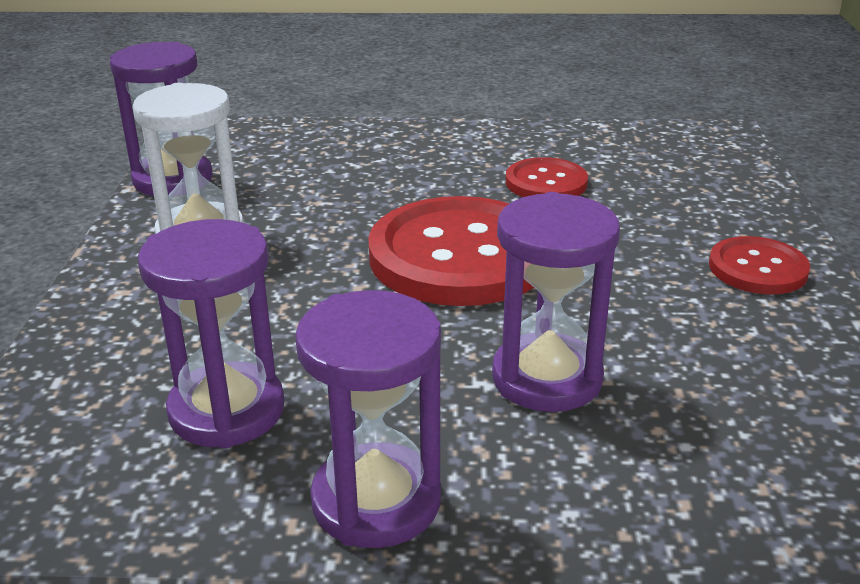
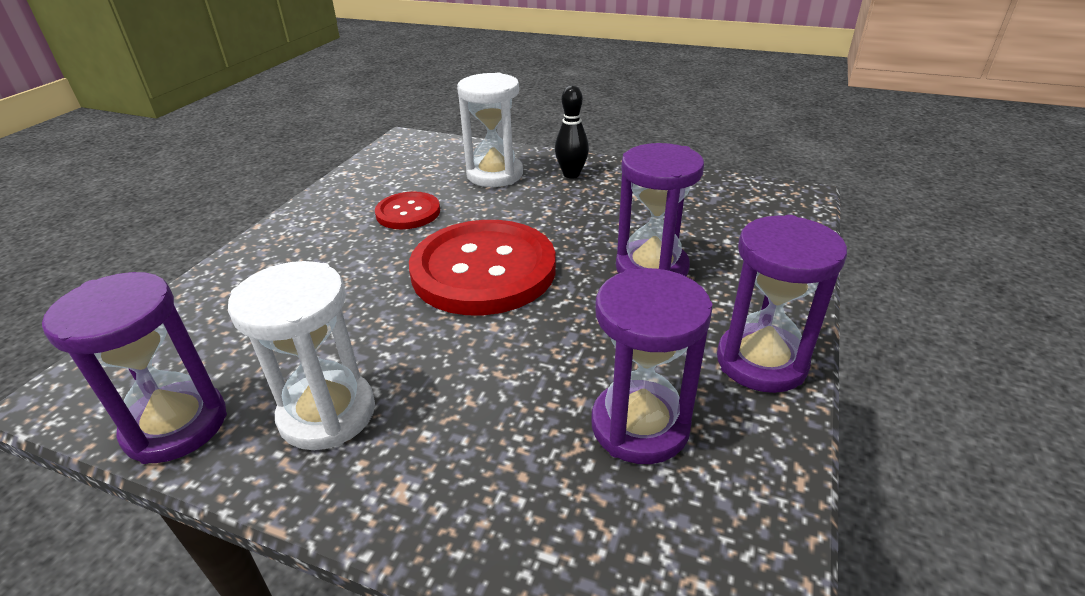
camera: 70 degrees left, 5 degrees up
red button [709,236,810,294] -> black bowling pin [555,85,589,178]
none -> white hourglass [457,73,523,187]

